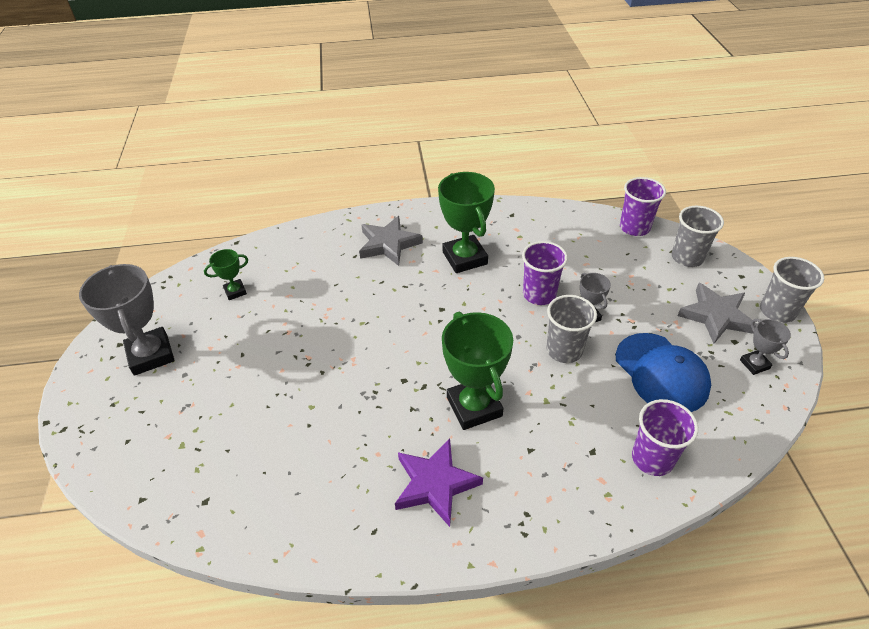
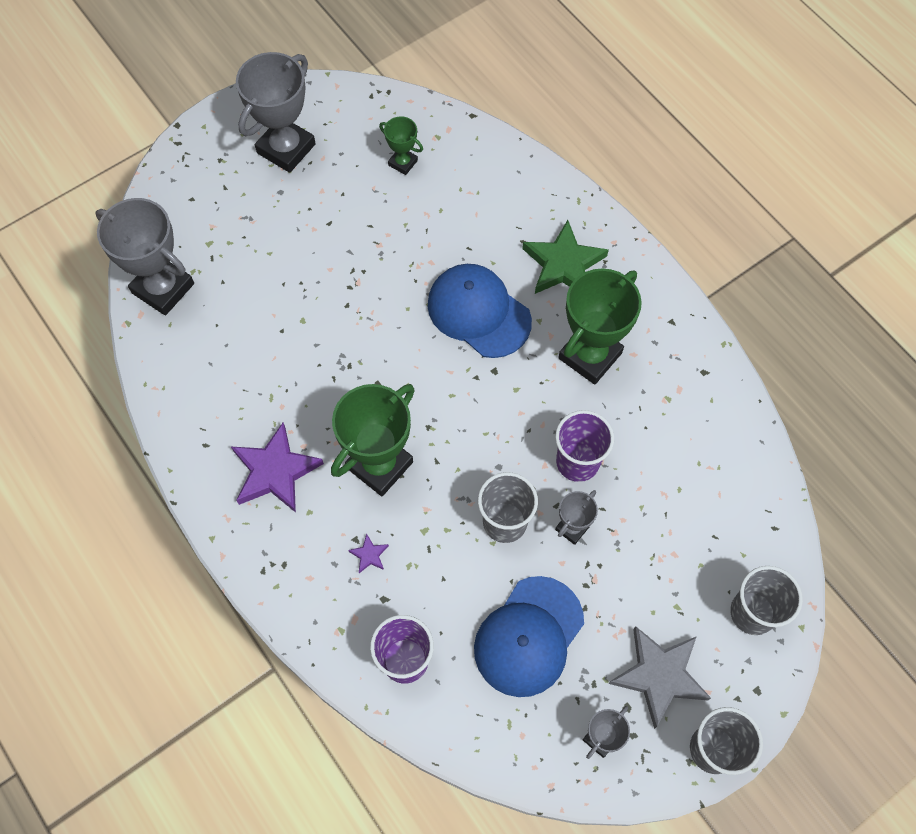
camera: 60 degrees right, 20 degrees up
grey star [359,216,423,266] -> green star [522,220,609,294]
purple cup [620,177,666,236] -> none
none -> grey trophy [95,198,194,315]
none -> purple star [348,533,389,573]
none -> blue cap [427,264,532,358]

